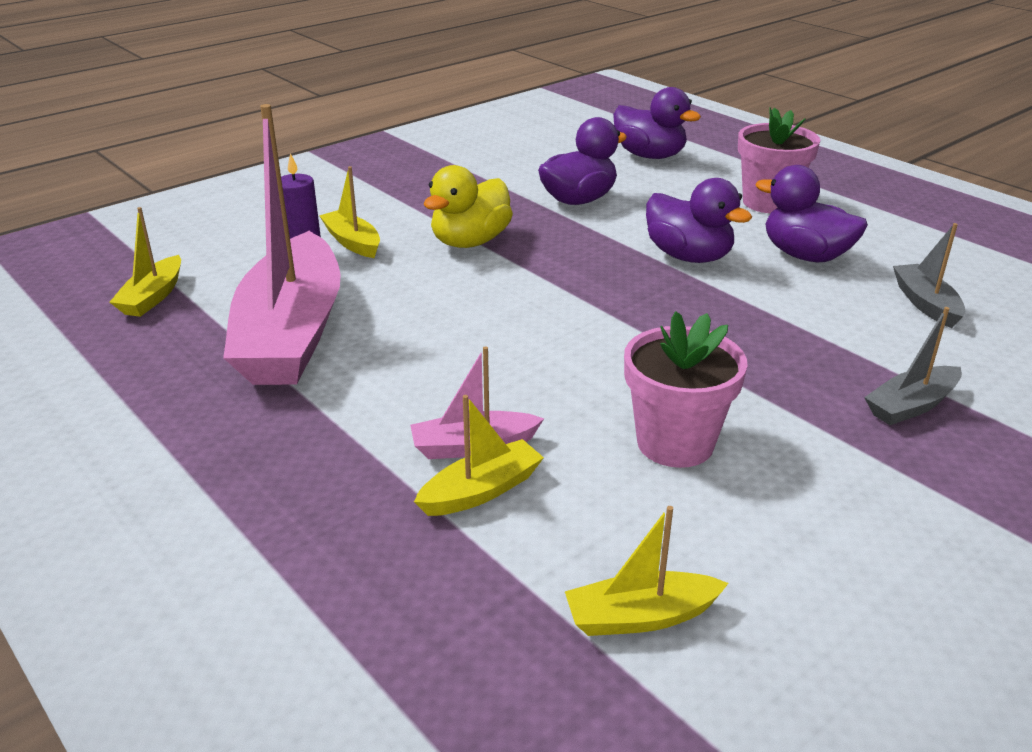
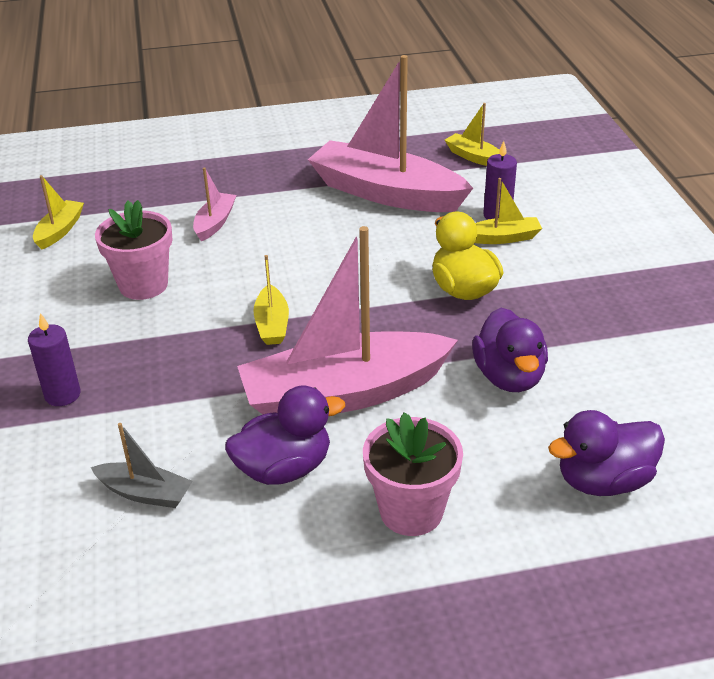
camera: 120 degrees right, 5 degrees up
yellow boat [414,395,544,516] -> yellow boat moved to [253,255,289,345]
purple duck [646,178,752,263] -> pink boat [237,226,458,414]
grey boat [864,307,962,425] -> purple candle [28,313,81,406]

